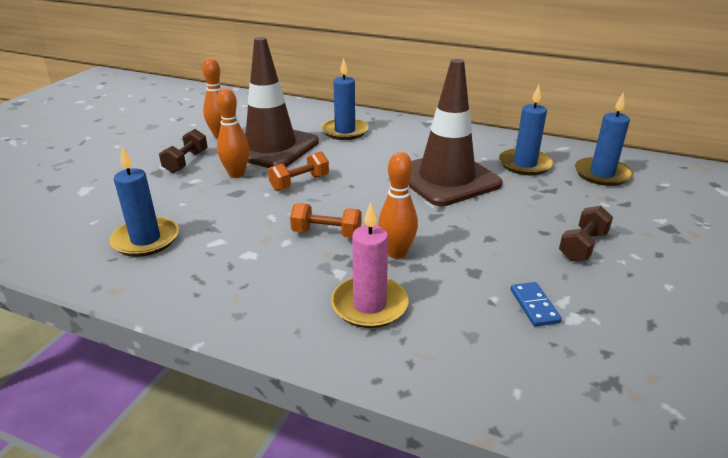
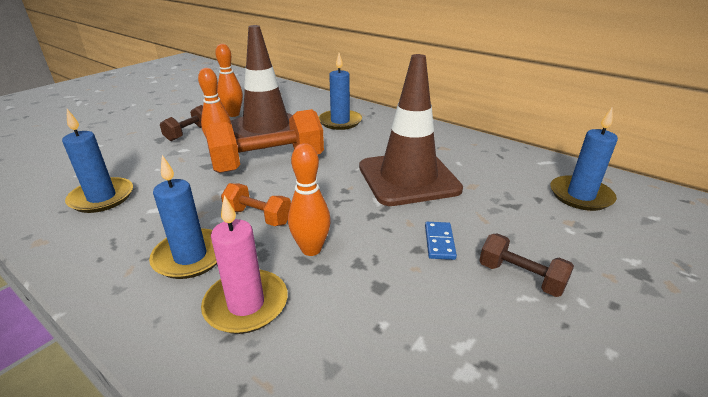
camera: 15 degrees right, 0 degrees up
orange dumbbell [268,151,329,191] -> orange dumbbell [205,109,324,173], size x1.95
blue candle [499,85,553,175] -> blue candle moved to [149,155,217,279]
blue domino [511,282,562,327] -> blue domino moved to [425,222,457,260]
brown dumbbell [559,206,613,261] -> brown dumbbell turned 75 degrees clockwise [479,233,574,297]

